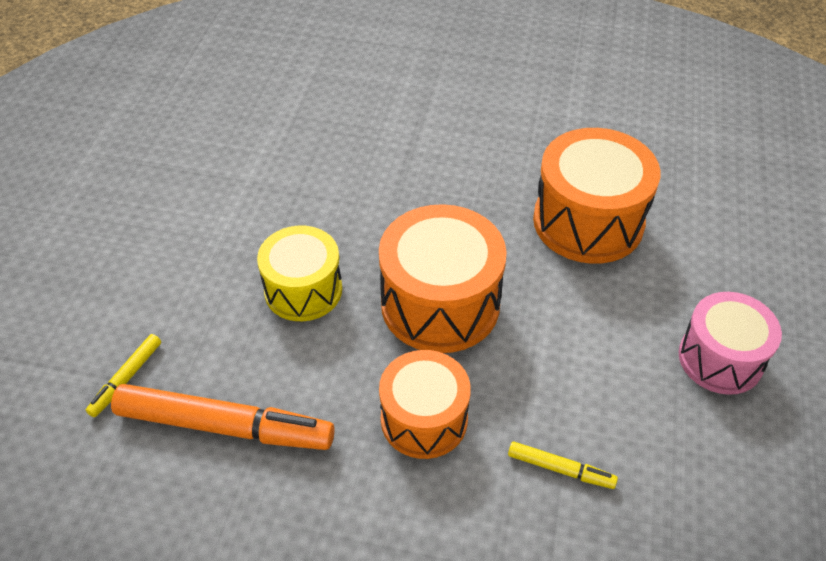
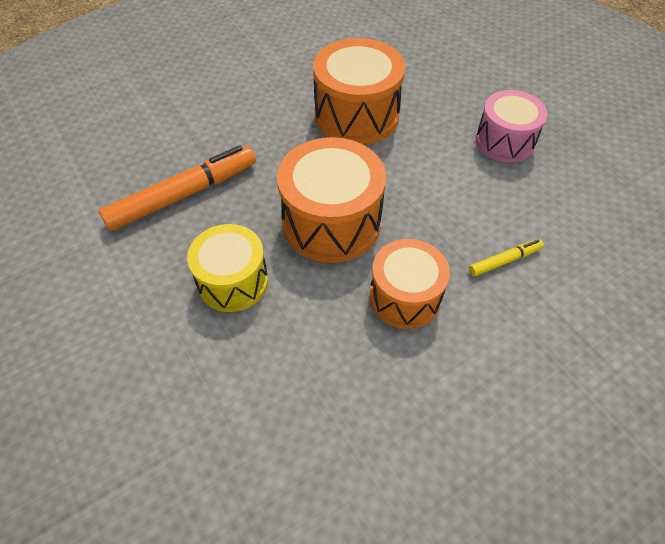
camera: 45 degrees left, 5 degrees up
yellow marker [86,334,161,417] -> none
orange marker [111,384,335,450] -> orange marker moved to [99,145,256,231]

